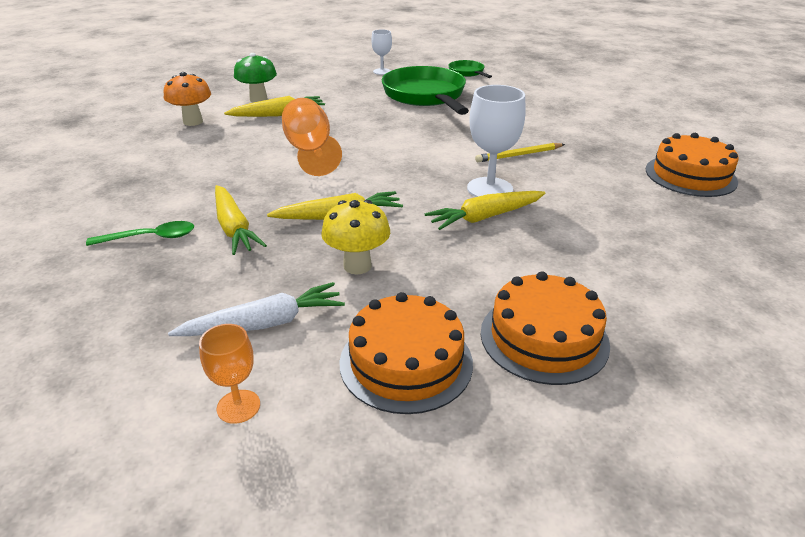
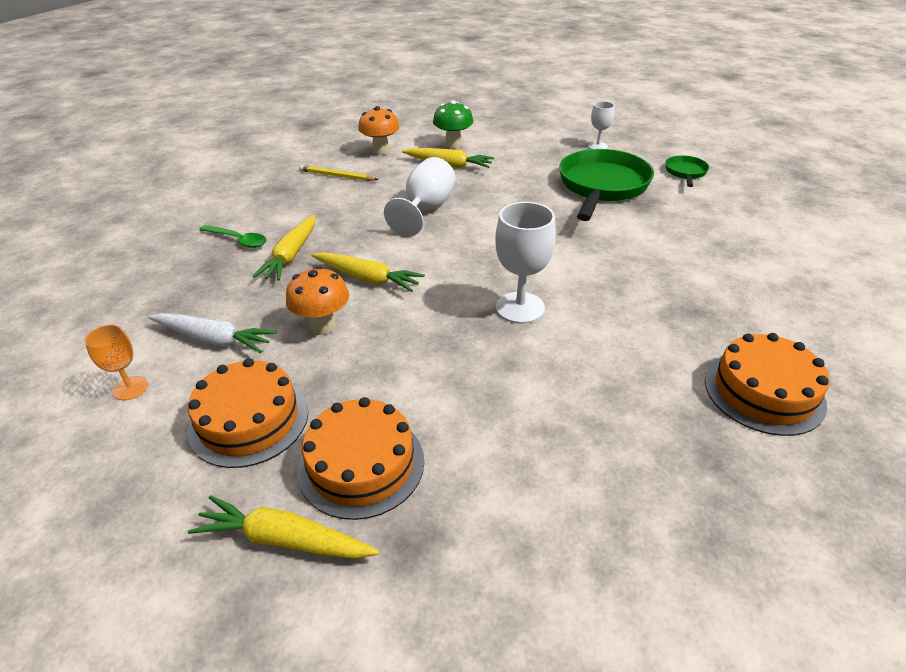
camera: 40 degrees right, 5 degrees up
orange goblet [282,98,342,176] -> white goblet [384,157,456,236]
yellow mushroom [321,200,390,275] -> orange mushroom [286,266,349,335]
yellow carrot [425,191,545,230] -> yellow carrot moved to [188,495,379,559]
yellow pencil [475,143,565,162] -> yellow pencil moved to [299,165,379,181]

